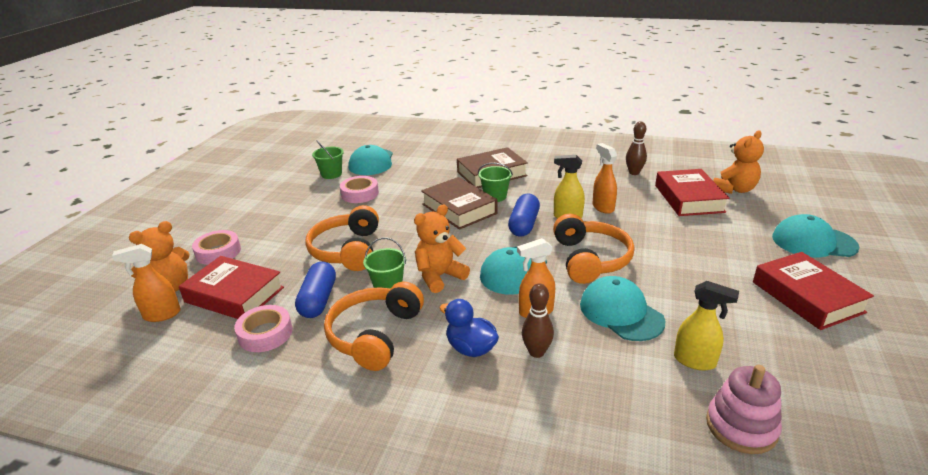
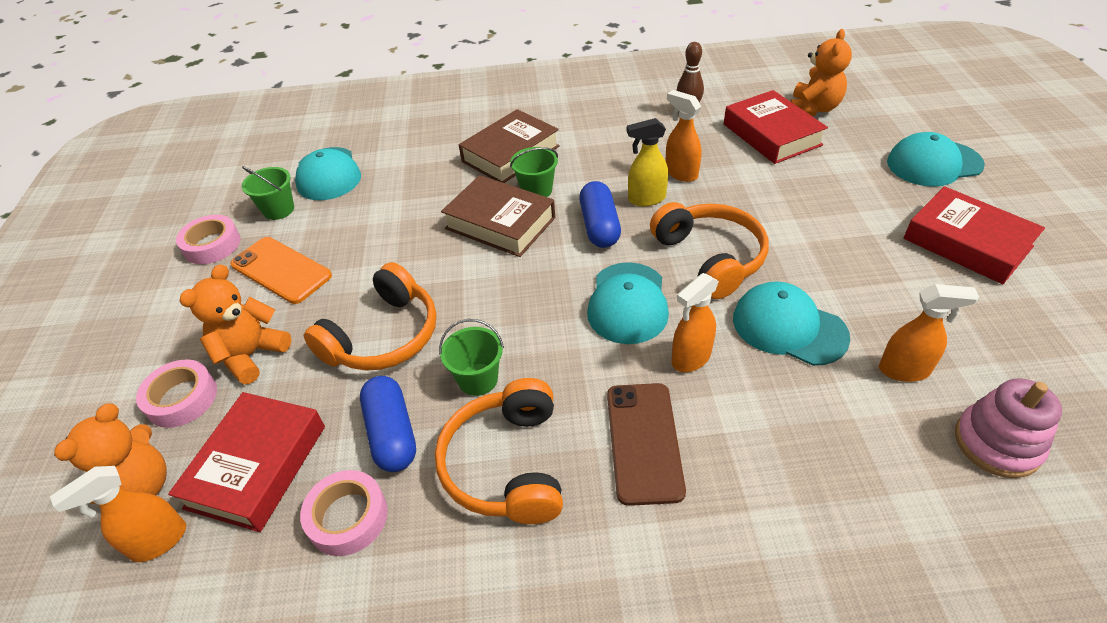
camera: 20 degrees left, 15 degrees up
red book [179,256,284,319] -> red book turned 75 degrees counterclockwise [168,392,325,532]
orange headphones [305,205,379,271] -> orange headphones turned 120 degrees counterclockwise [304,262,436,371]
pink tape [340,176,379,203] -> pink tape moved to [176,215,240,264]
orange teddy bear [414,204,470,293] -> orange teddy bear moved to [180,264,291,384]
blue duck [440,299,499,357] -> brown phone [607,383,686,506]
brown bowling pin [522,283,554,358] -> none
yellow spray bottle [674,281,739,370] -> orange spray bottle [879,284,979,382]
none -> orange phone [231,237,332,304]

